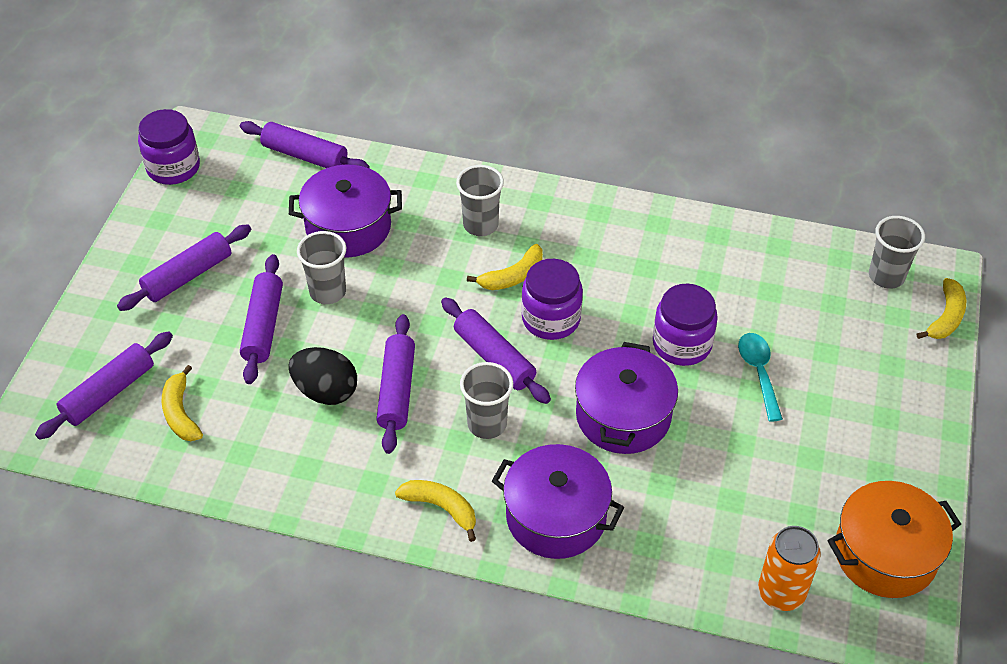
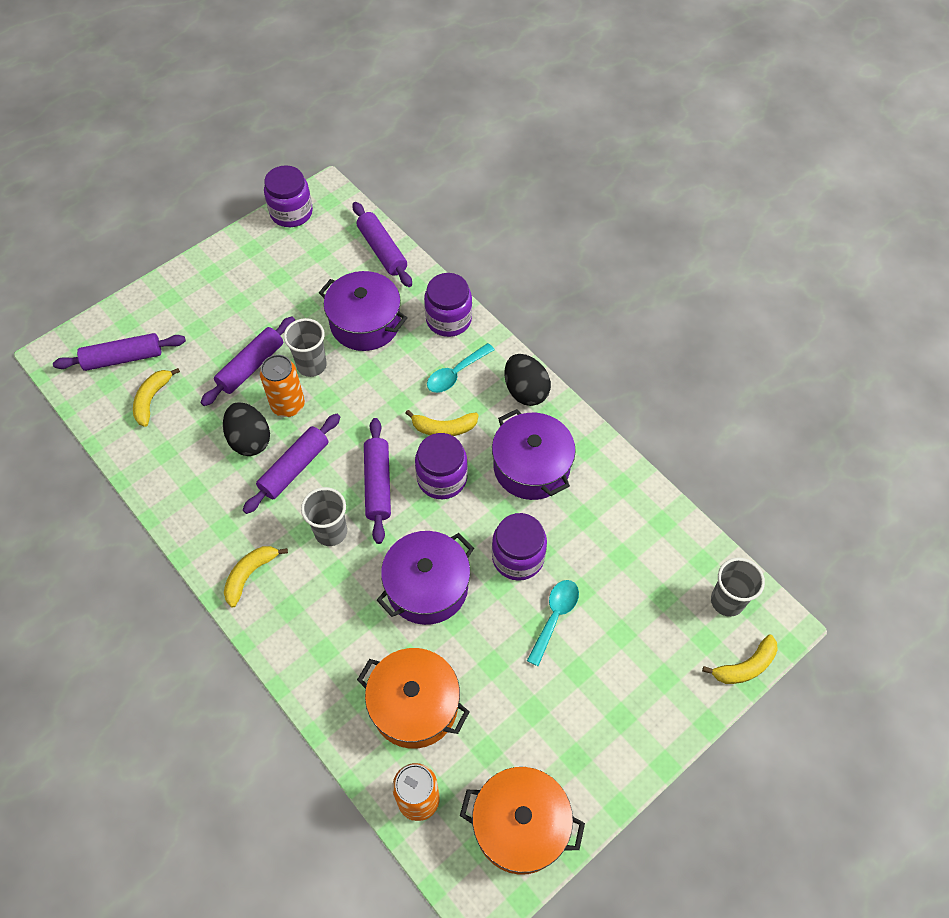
camera: 35 degrees right, 10 degrees up
purple rolling pin [117,224,251,311] -> none
yellow banana [395,480,476,542] -> yellow banana turned 120 degrees counterclockwise [224,546,288,607]
grey cup [456,165,504,236] -> turquoise spoon [427,343,494,393]
purple pot [492,444,624,559] -> purple pot moved to [492,409,576,500]
none -> orange can [260,355,305,417]
none -> orange pot [357,648,469,749]
none -> purple jar [424,273,472,337]
none -> black egg [504,354,551,406]

